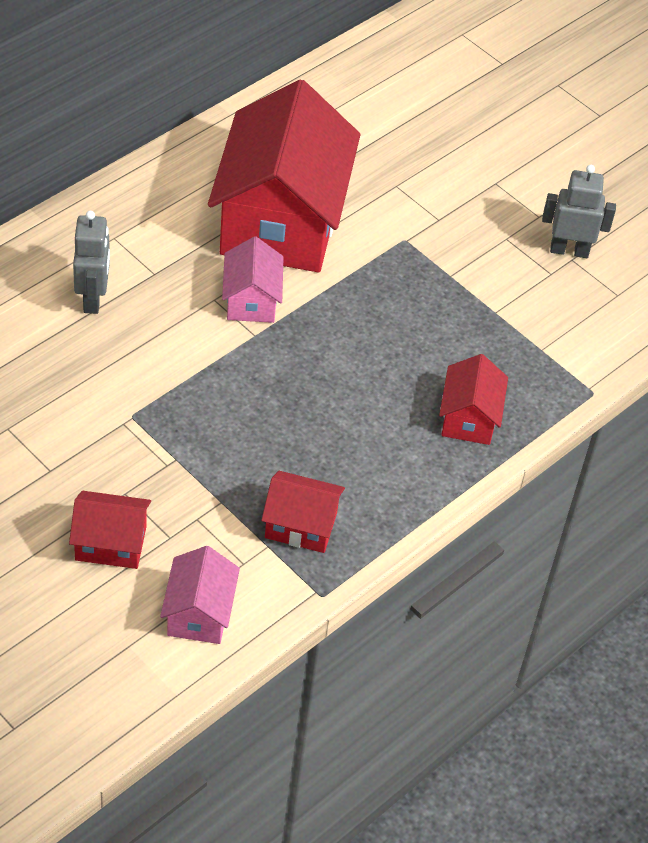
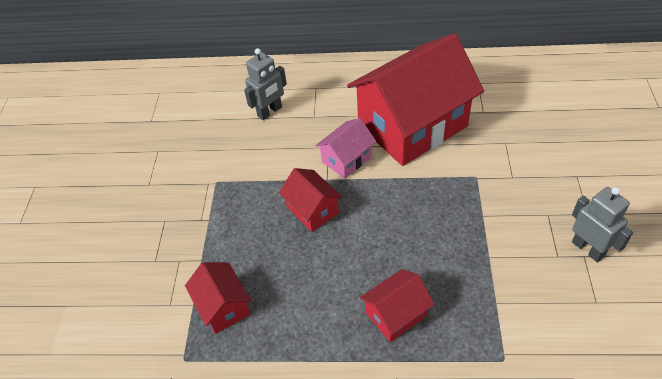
camera: 55 degrees right, 0 degrees up
red house [69,491,151,569] -> red house moved to [279,168,343,232]
pink house [160,546,240,644] -> none

